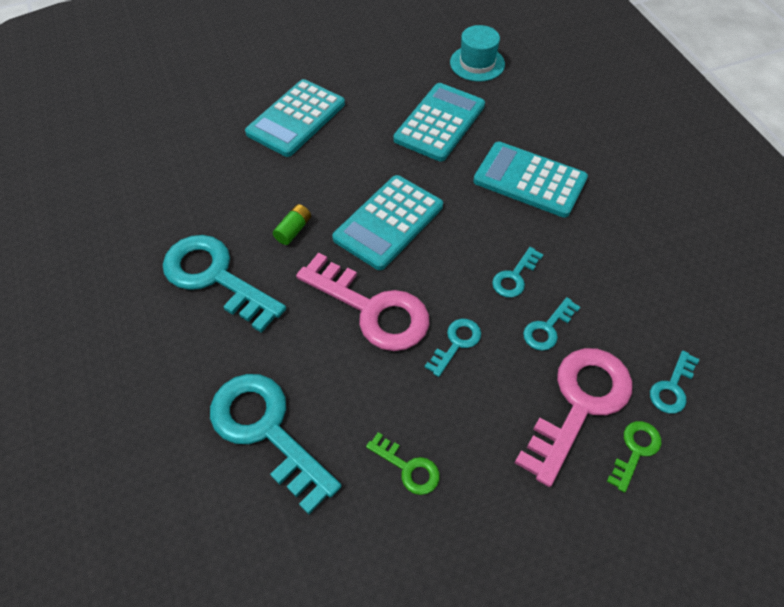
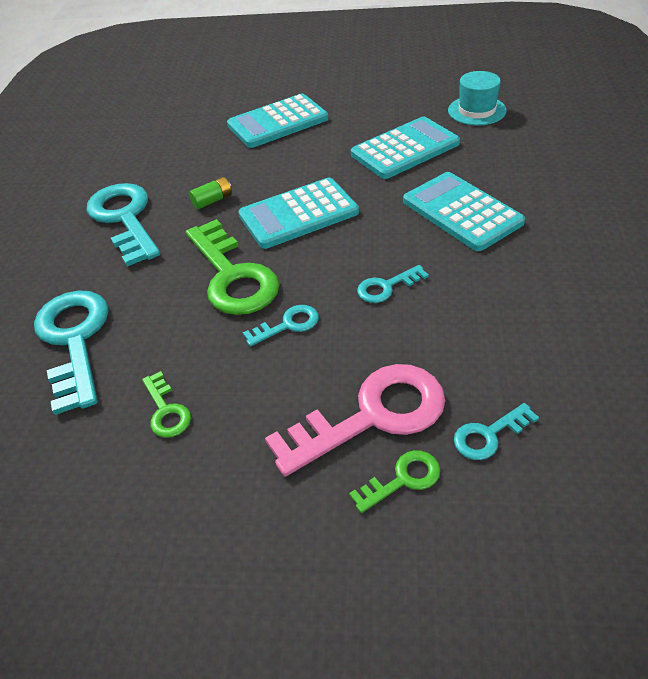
camera: 30 degrees right, 10 degrees down
pink key [296,253,429,351] -> green key [186,219,280,315]
turquoise key [523,297,580,351] -> none

